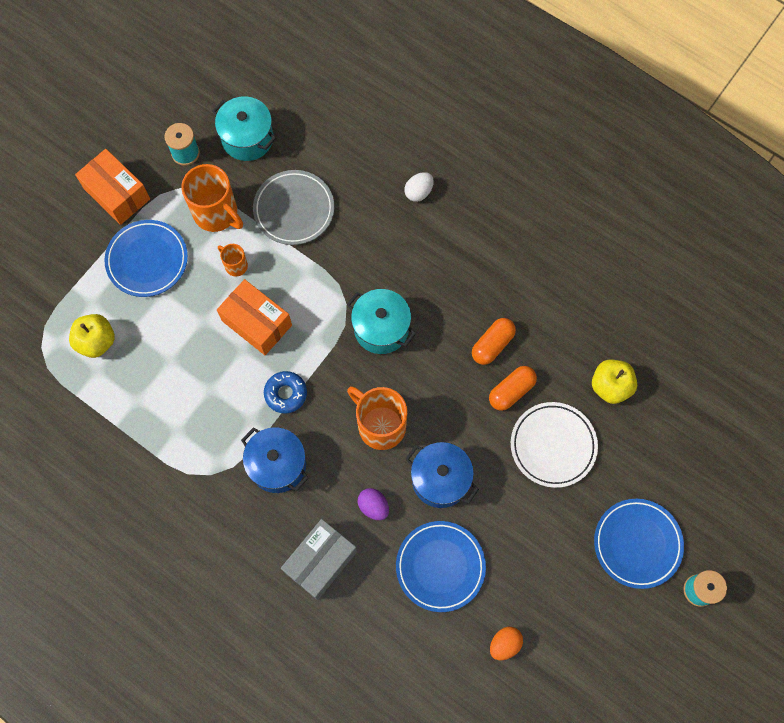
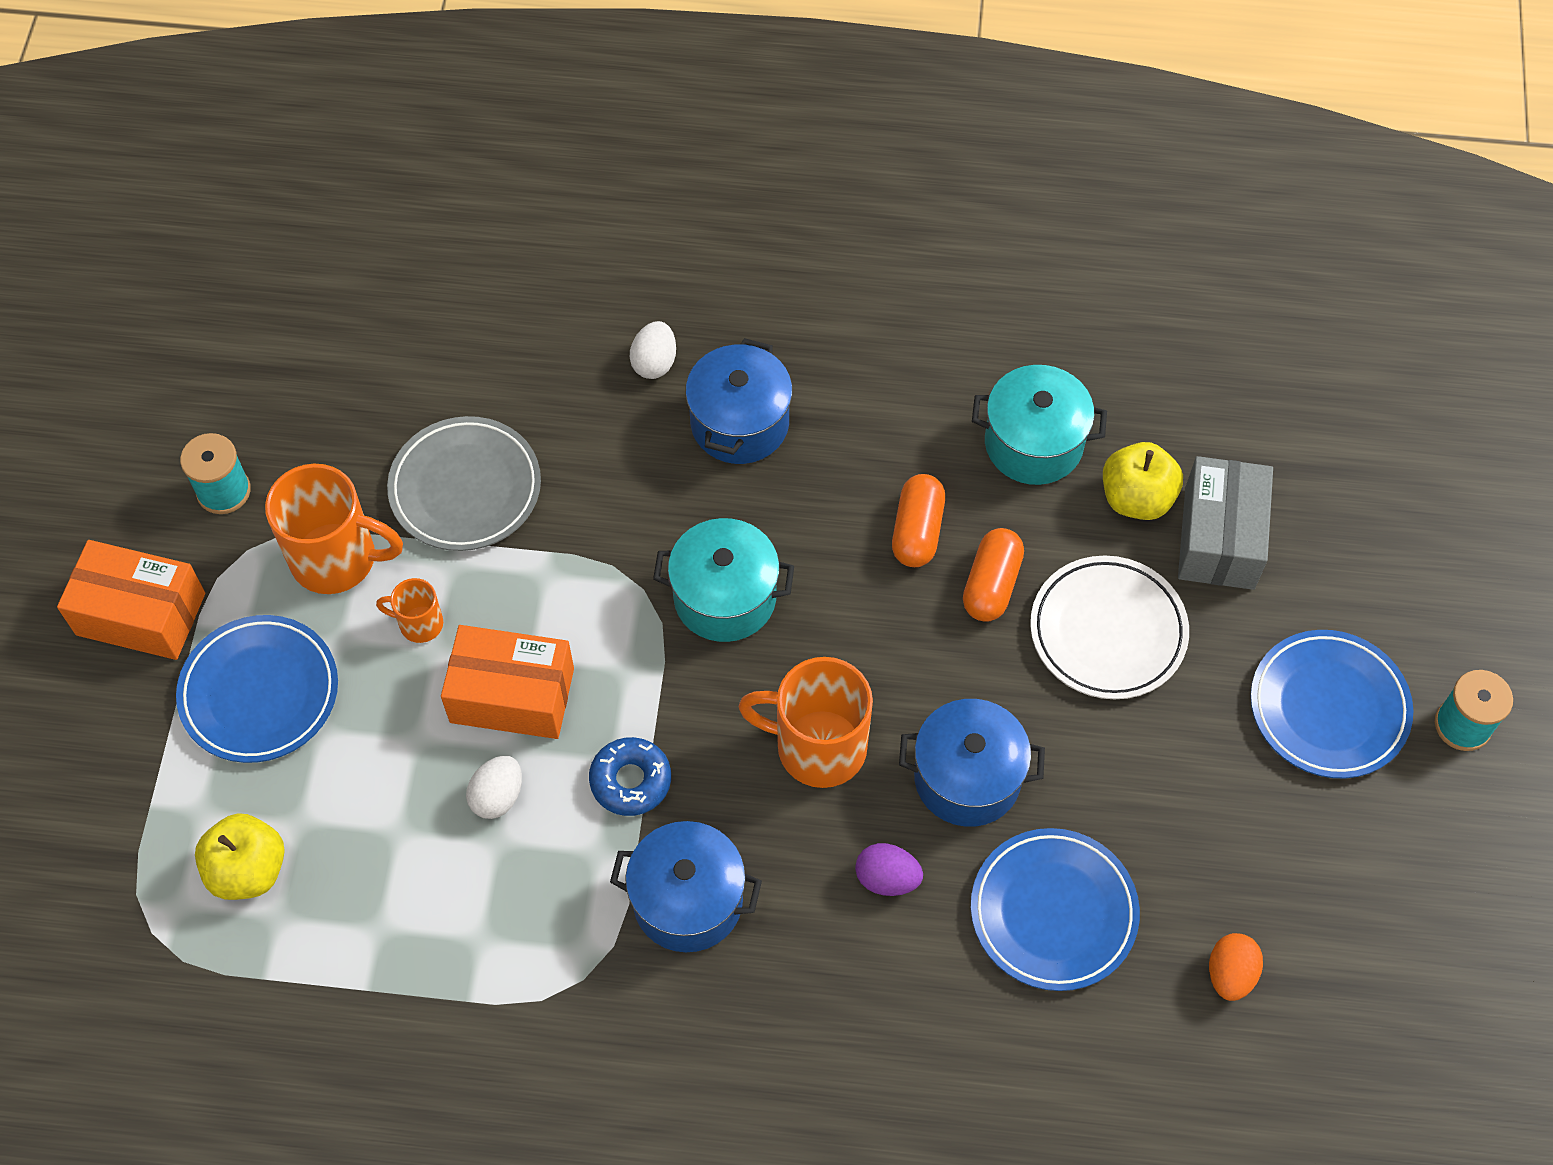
camera: 30 degrees left, 10 degrees down
turquoise pot [212,96,276,161] -> turquoise pot moved to [972,365,1107,485]
grey box [281,519,357,600] -> grey box moved to [1178,456,1273,590]
none -> white egg [466,756,522,819]
none -> blue pot [685,338,792,464]

